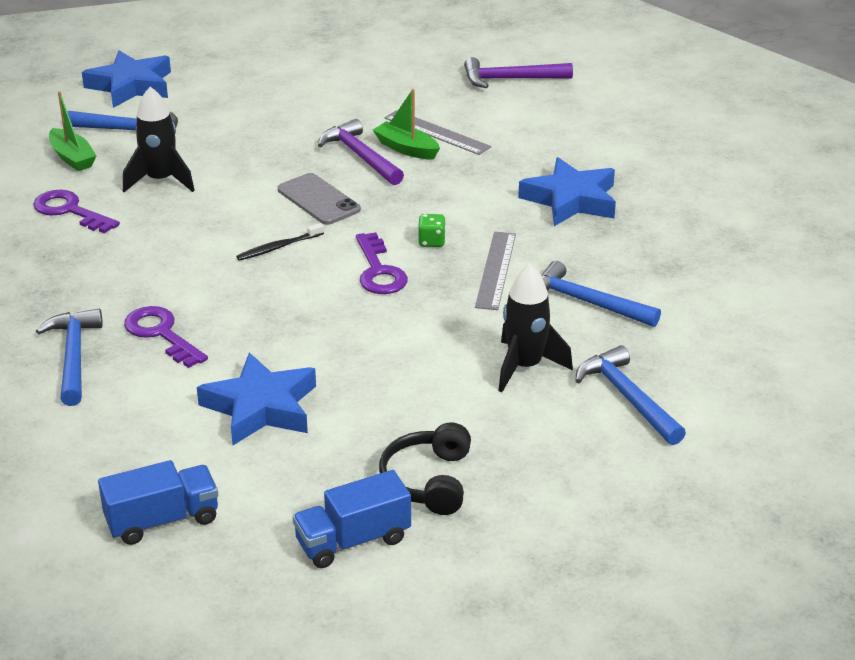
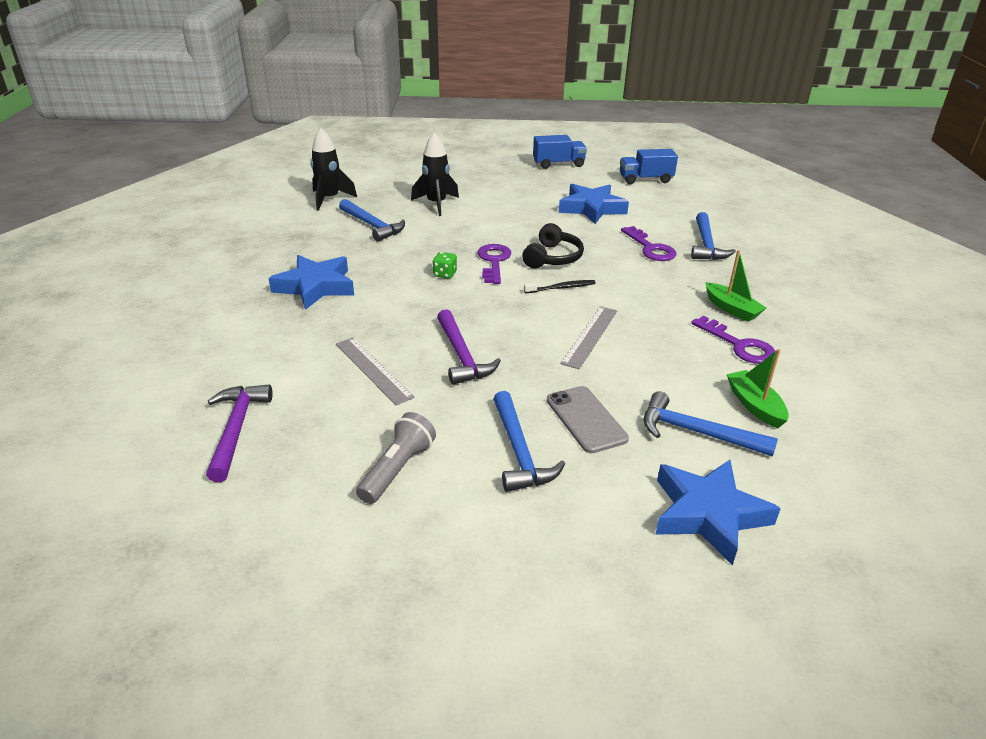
camera: 165 degrees left, 0 degrees up
black rocket [123,87,195,192] -> black rocket moved to [311,128,357,211]
grey phone [278,173,361,225] -> grey phone moved to [547,386,629,454]
green boat [373,89,440,160] -> green boat moved to [705,250,766,322]
black headphones [379,422,471,515] -> black headphones moved to [522,223,584,268]
purple hammer [464,57,573,88] -> purple hammer turned 105 degrees counterclockwise [206,384,273,482]
grey ruler [475,232,516,310] -> grey ruler moved to [560,306,617,369]
blue hammer [575,345,686,445] -> blue hammer moved to [493,391,565,492]
none -> grey flashlight [356,412,436,504]

